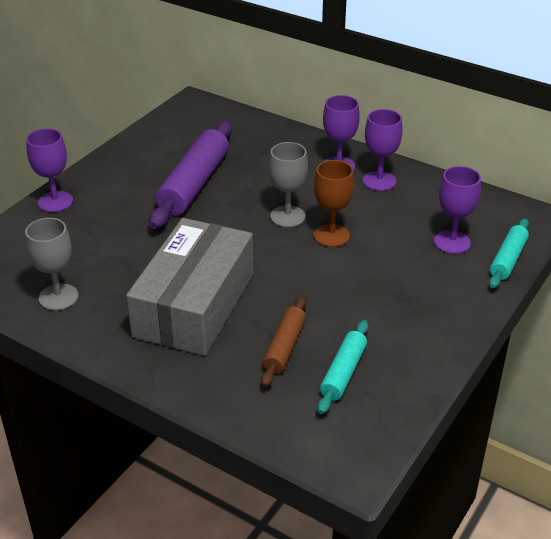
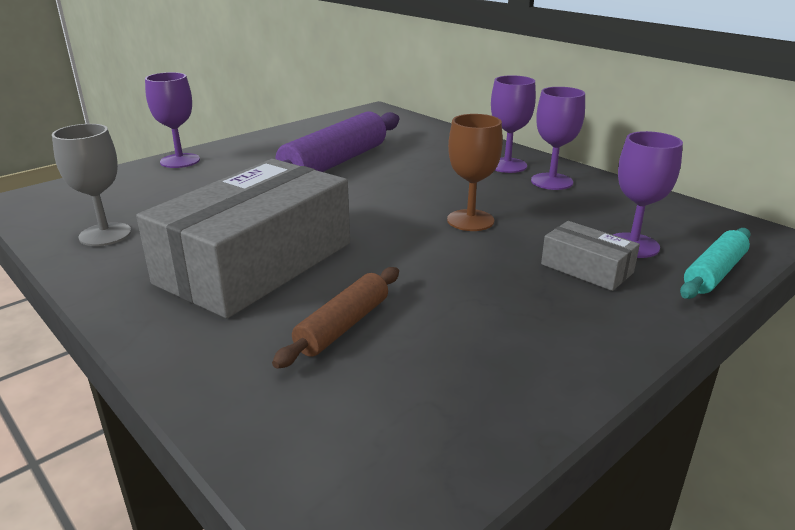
camera: 15 degrees right, 10 degrees down
grey goblet [269,142,308,227] -> none
turquoise rolling pin [318,320,368,414] -> none
none -> grey box [541,221,640,291]

